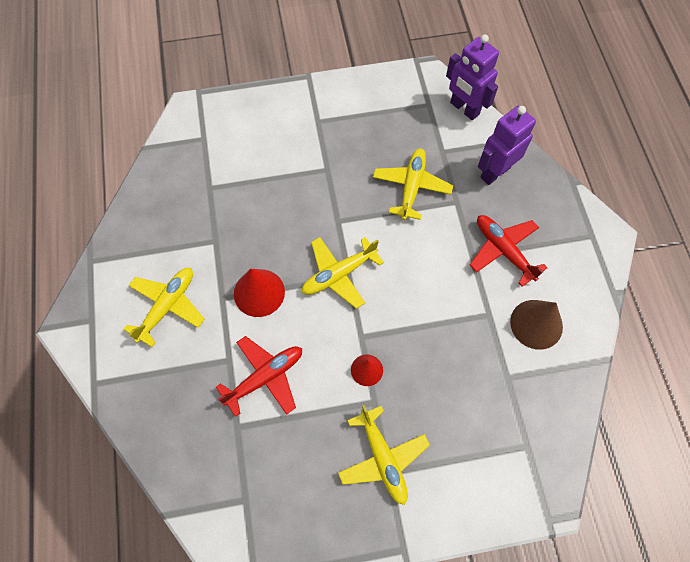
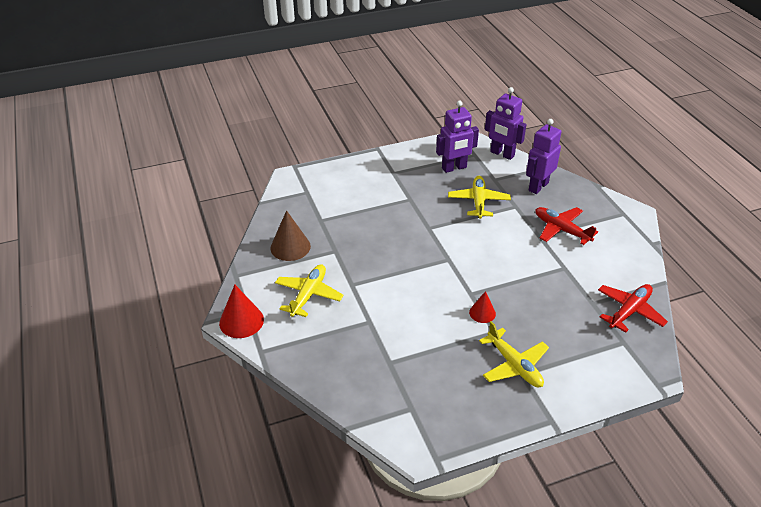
camera: 10 degrees left, 25 degrees down
red plane [216,336,302,417] -> red plane moved to [598,284,668,333]
red cone [234,269,285,317] -> red cone moved to [219,285,264,338]
yellow plane [302,237,384,309] -> none
brown cone [510,300,563,350] -> brown cone moved to [271,210,311,261]
none -> purple robot [436,101,479,173]

